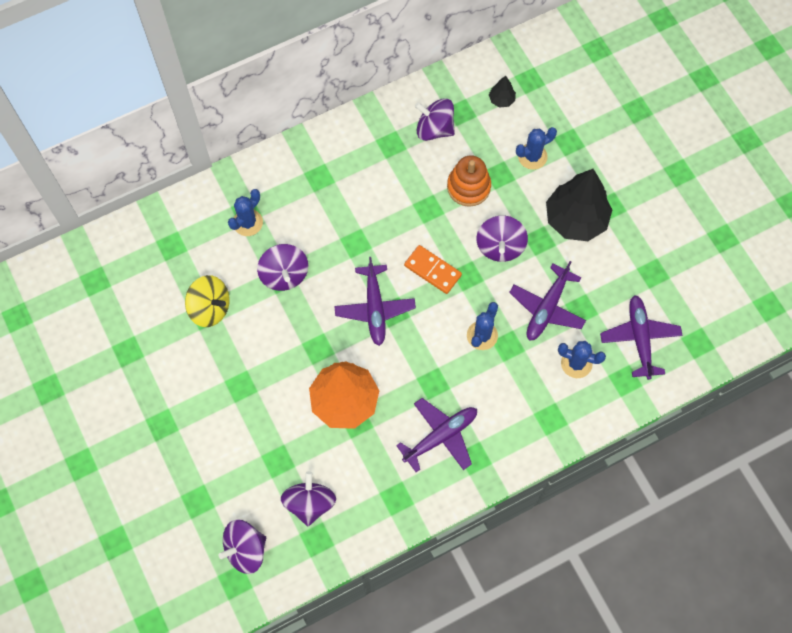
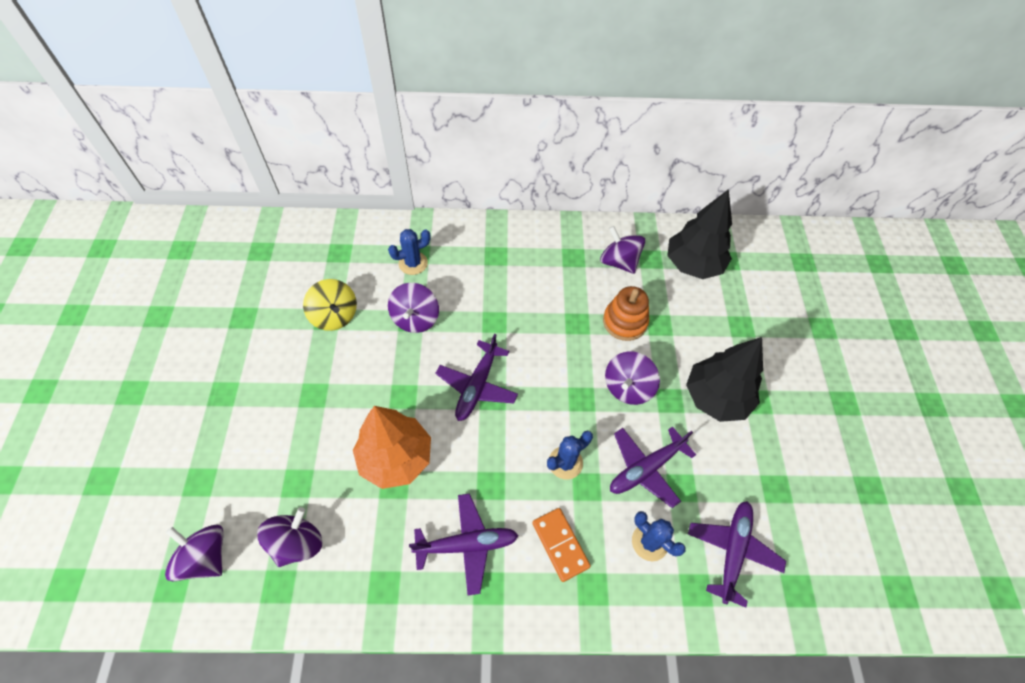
camera: 25 degrees right, 10 degrees down
purple spinning top [218,520,266,574] -> purple spinning top turned 45 degrees clockwise [165,525,223,581]
orange domino [404,245,462,294] -> orange domino moved to [533,508,591,582]
black tree [489,76,516,108] -> black tree [667,189,732,279], size x2.33
blue cactus [516,127,557,170] -> none

